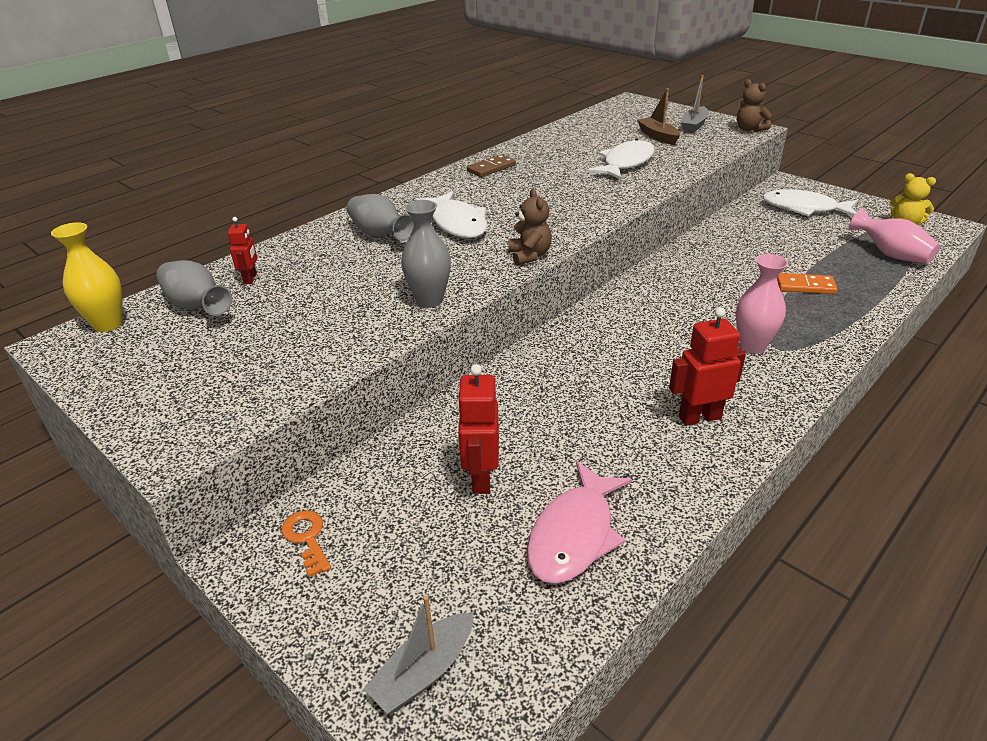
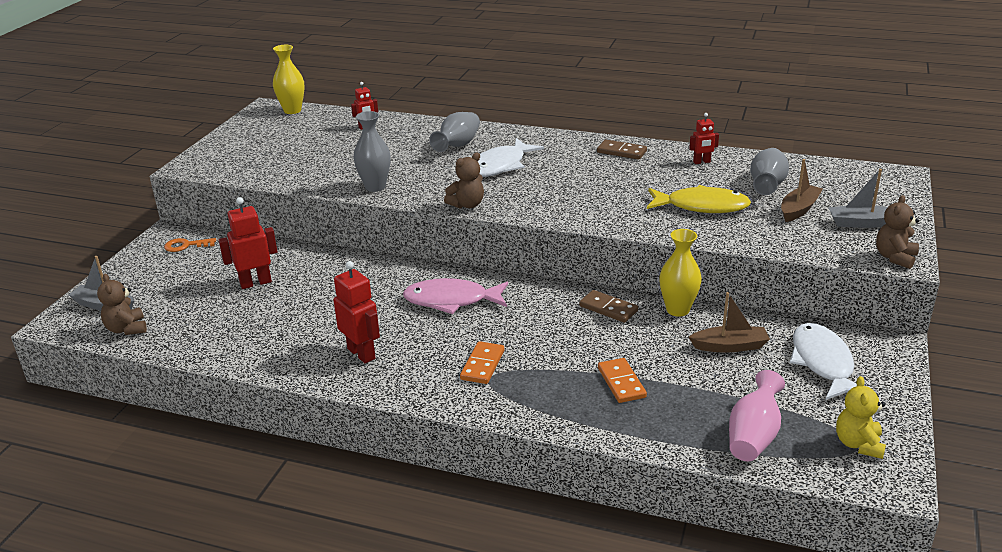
camera: 65 degrees right, 5 degrees down
grey vase [156,260,232,316] -> grey vase moved to [750,148,789,195]
orange key [282,510,331,577] -> orange key turned 135 degrees counterclockwise [164,238,216,252]
pink fish [527,461,632,584] -> pink fish moved to [403,278,508,314]
white fish [587,139,655,179] -> yellow fish [647,185,751,213]
pink vase [736,254,788,354] -> orange domino [460,341,504,384]
none -> brown teddy bear [97,273,147,335]
none -> brown domino [579,290,638,323]
none -> yellow vase [659,229,702,317]
none -> red robot [689,113,719,164]
none -> brown boat [689,292,770,352]

